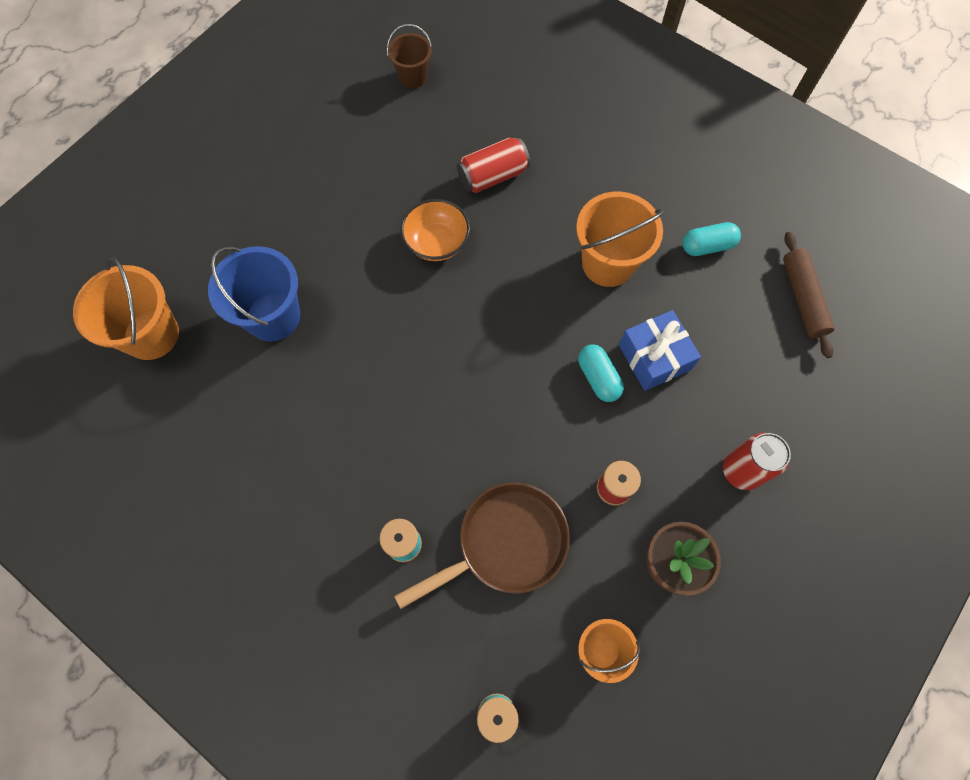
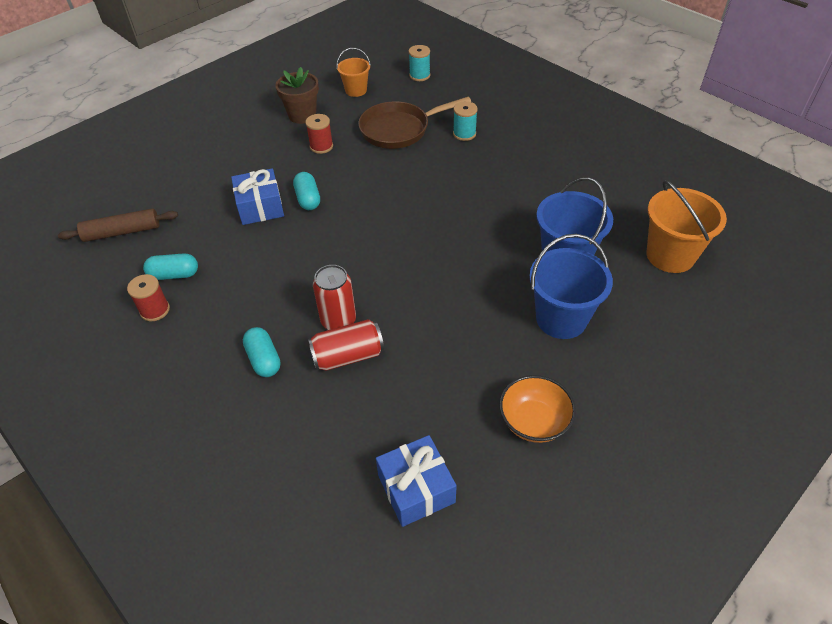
camera: 170 degrees left, 20 degrees down
brown bucket [387,24,432,88] -> blue gift [376,435,457,527]
orange bowl [400,199,470,261] -> orange bowl moved to [499,375,576,443]
orange bucket [576,192,664,287] -> none
red can [723,433,791,490] -> red can moved to [313,265,356,330]
brown rolling pin [783,232,834,358] -> brown rolling pin turned 75 degrees clockwise [58,208,178,242]
none -> red spool [127,274,170,321]
none -> turquoise capsule [243,327,281,377]
none -> blue bucket [529,234,613,339]

